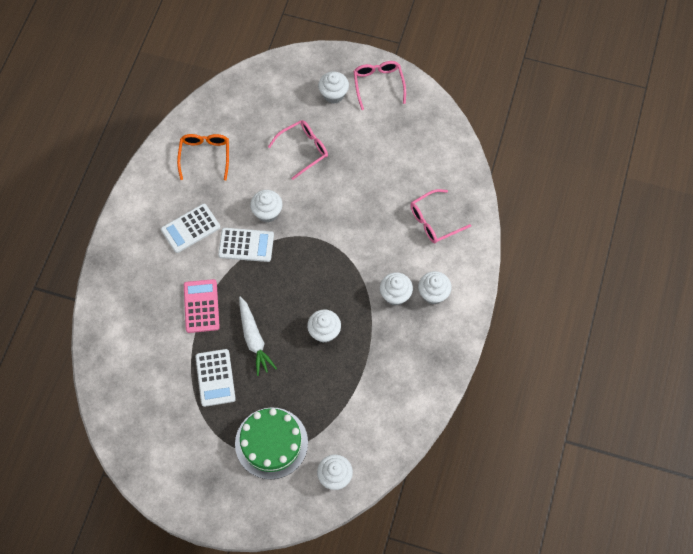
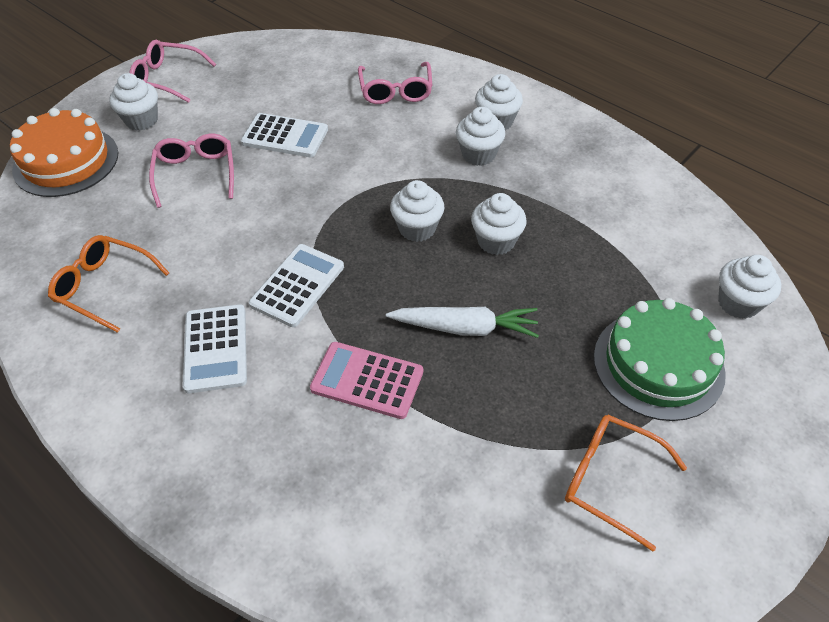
camera: 65 degrees left, 15 degrees down
white calculator [195,349,236,407] -> white calculator moved to [241,113,328,157]
white cupcake [250,190,283,222] -> white cupcake moved to [390,180,444,242]
none -> orange cake [10,108,118,197]
none -> orange glasses [565,415,687,552]

